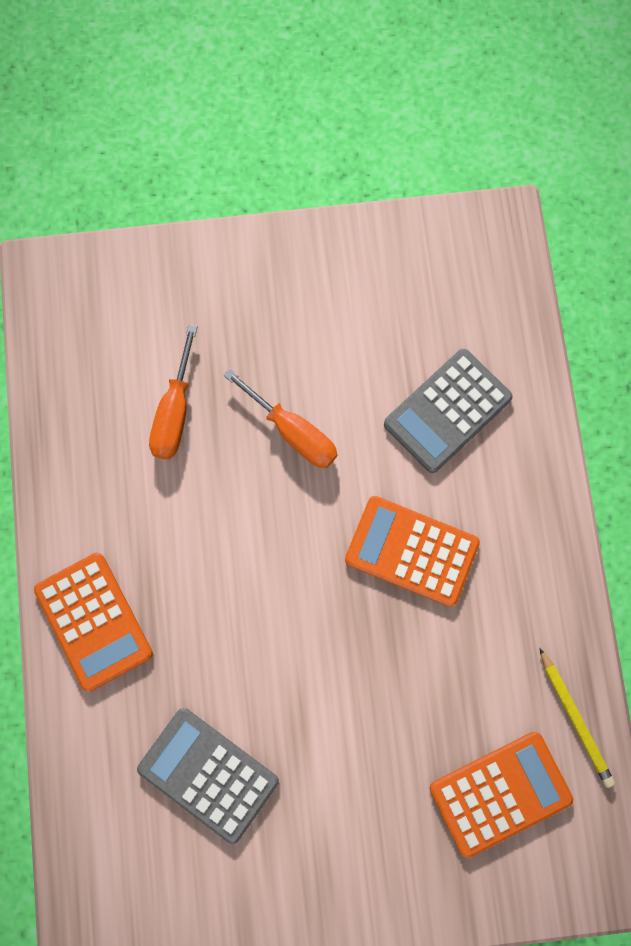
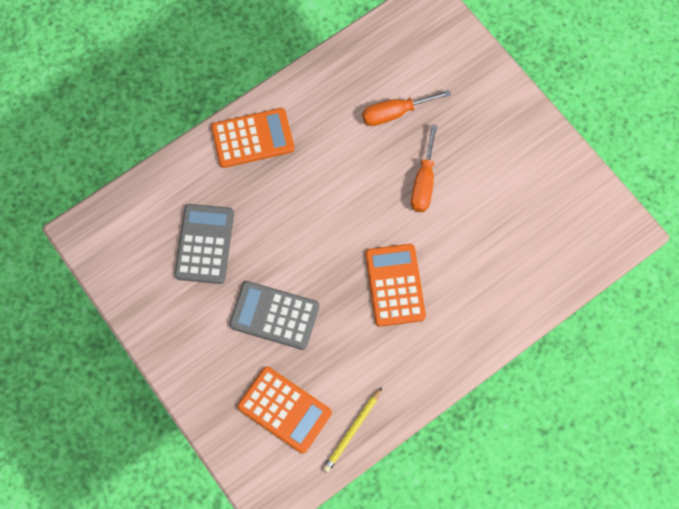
camera: 60 degrees right, 5 degrees down
orange calculator [34,553,153,692] -> orange calculator turned 135 degrees counterclockwise [211,108,294,168]
grey calculator [384,349,513,473] -> grey calculator moved to [229,281,319,350]

